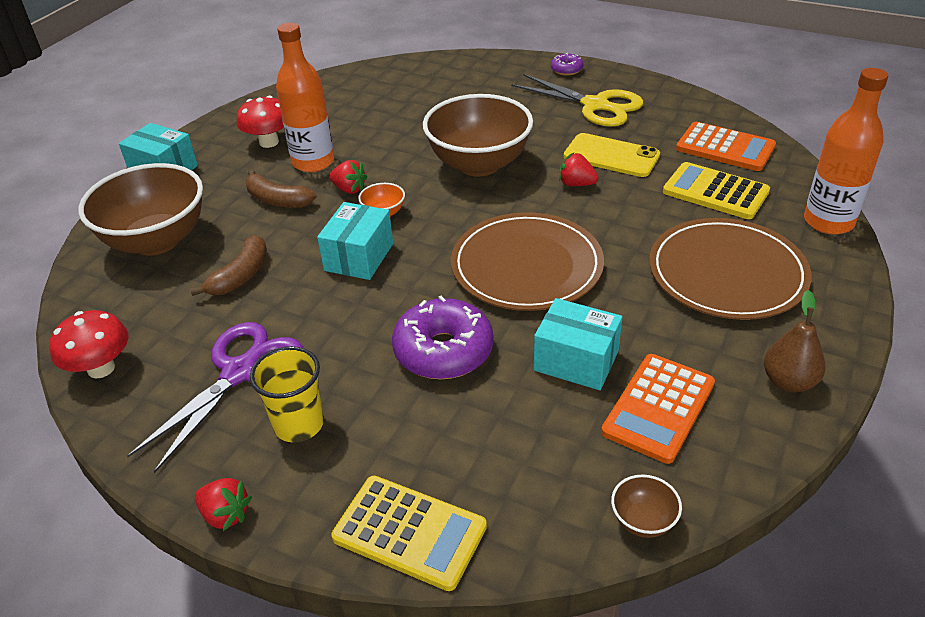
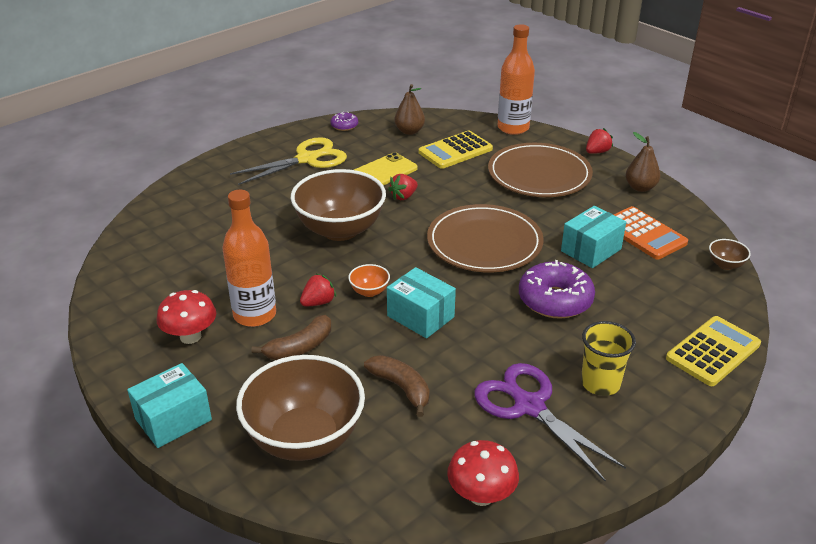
camera: 70 degrees left, 5 degrees down
red strawberry [195,478,252,531] -> red strawberry moved to [586,128,613,154]
purple donut [551,53,584,75] -> purple donut moved to [330,112,358,131]
orange calculator [676,122,776,171] -> brown pear [394,84,425,135]

